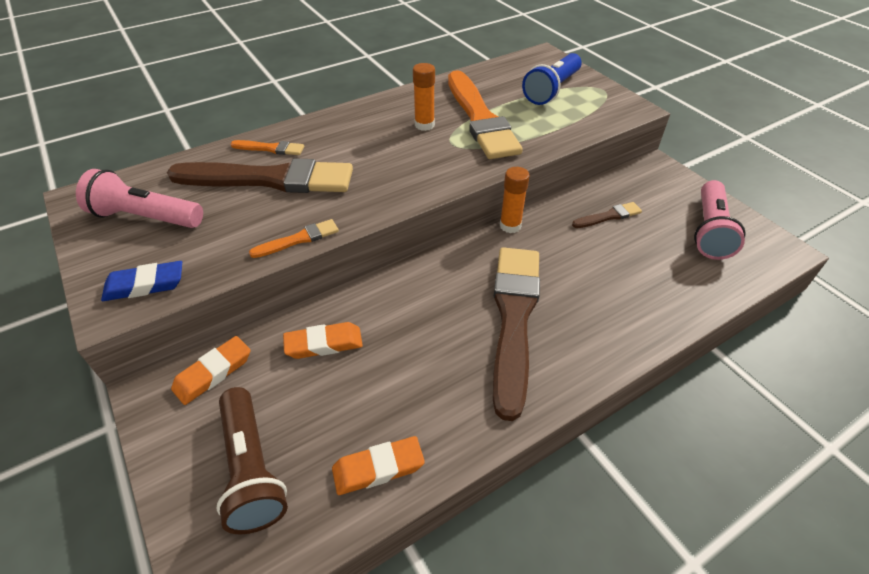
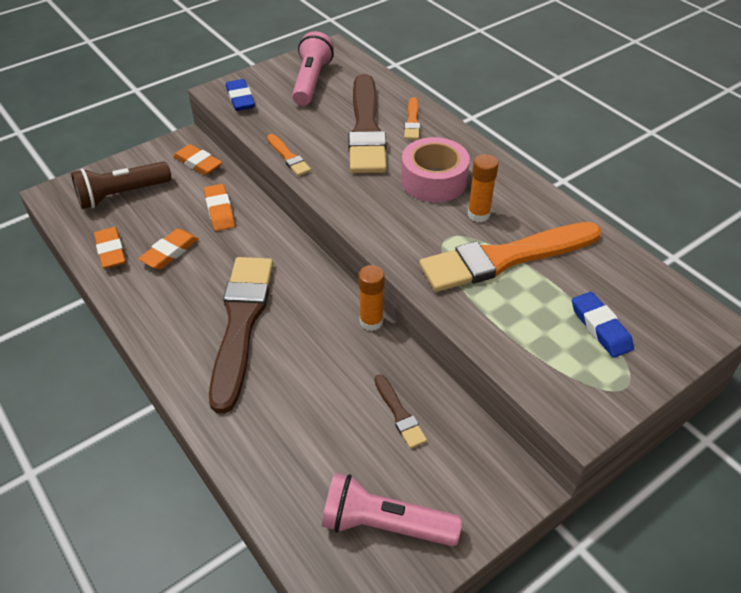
camera: 85 degrees right, 0 degrees up
brown brush [493,247,540,421] -> brown brush turned 90 degrees counterclockwise [209,257,273,414]
blue flashlight [522,53,582,105] -> blue eraser [572,292,634,358]
none -> orange eraser [138,228,199,270]
none -> pink tape [401,137,470,202]

